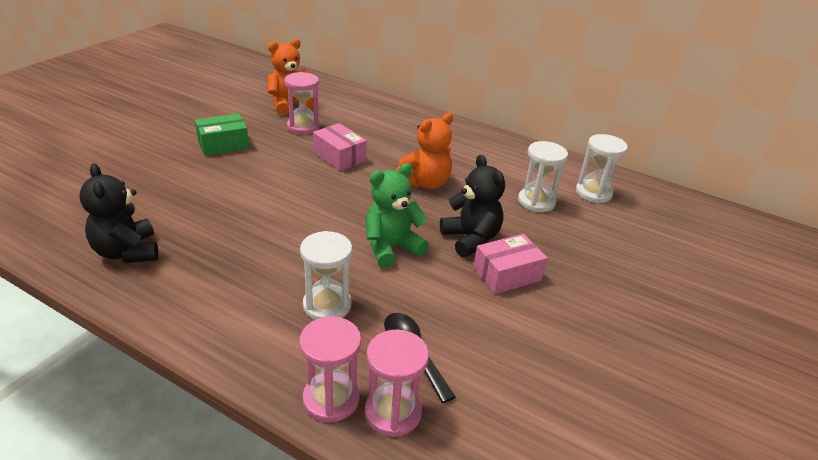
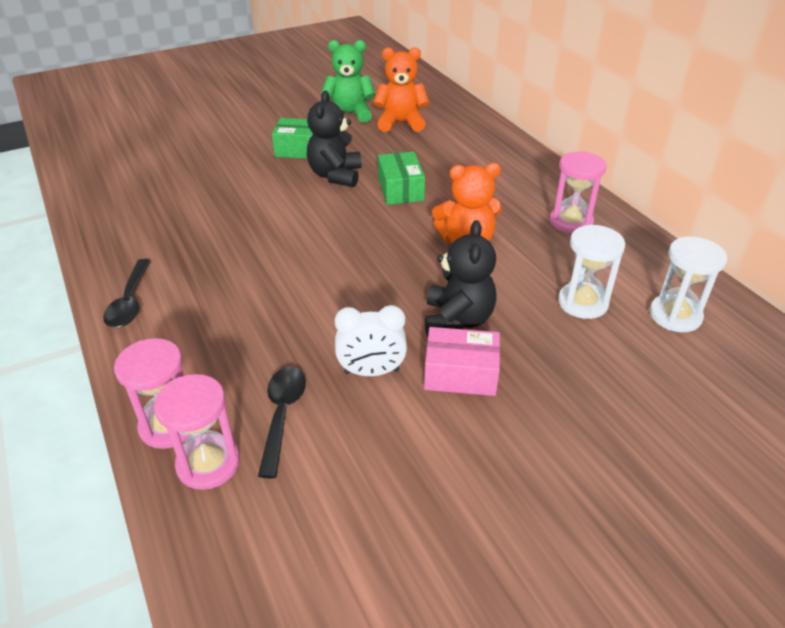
camera: 35 degrees right, 5 degrees up
black teddy bear [79,163,158,263] -> black teddy bear moved to [307,90,362,187]
pink hourglass [284,72,320,134] -> pink hourglass moved to [550,152,607,234]
white hourglass [300,231,352,320] -> none
pink box [313,123,367,171] -> green box [378,152,425,205]
green teddy bear [366,163,429,268] -> green teddy bear moved to [321,40,375,123]
none -> black spoon [103,259,151,328]
none -> white clock [335,305,407,376]

